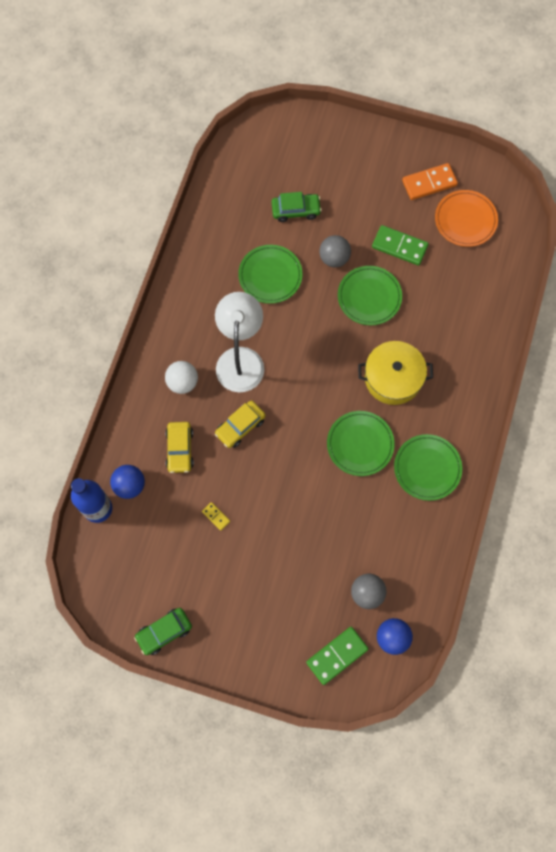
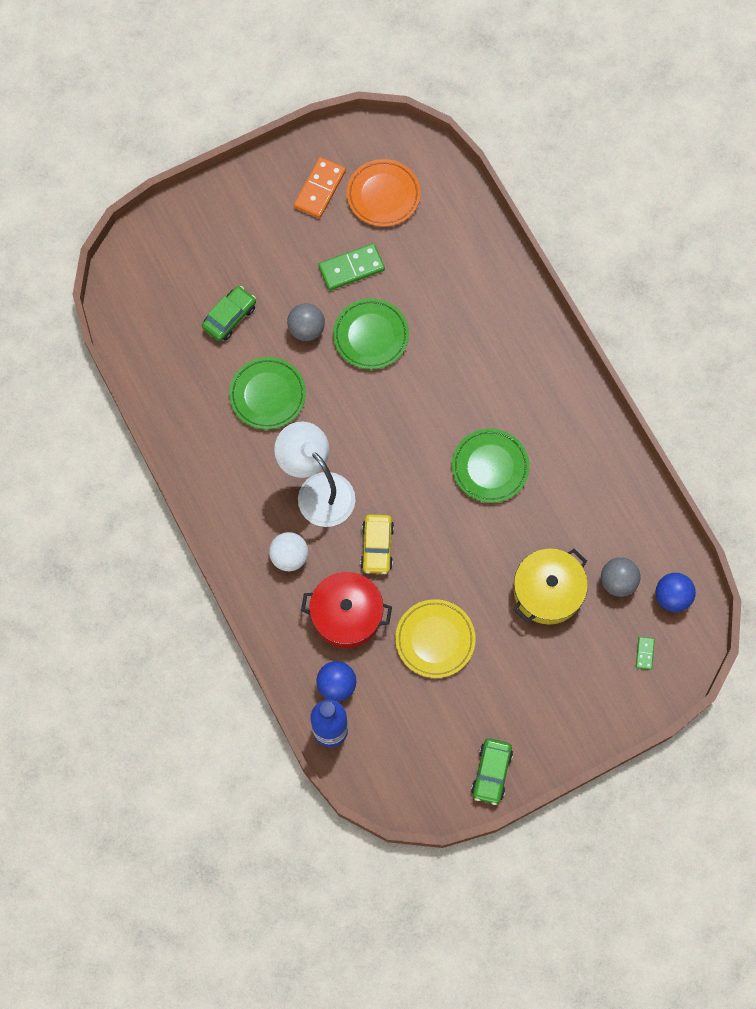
camera: 45 degrees left, 0 degrees up
yellow car [165,422,194,473] -> red pot [301,572,392,648]
yellow domino [202,502,230,531] -> yellow plate [395,599,476,678]
green domino [306,627,369,685] -> green domino [636,637,655,670], size x0.49
yellow pot [358,341,433,405] -> yellow pot moved to [514,549,588,625]
green plate [394,434,462,501] -> none

